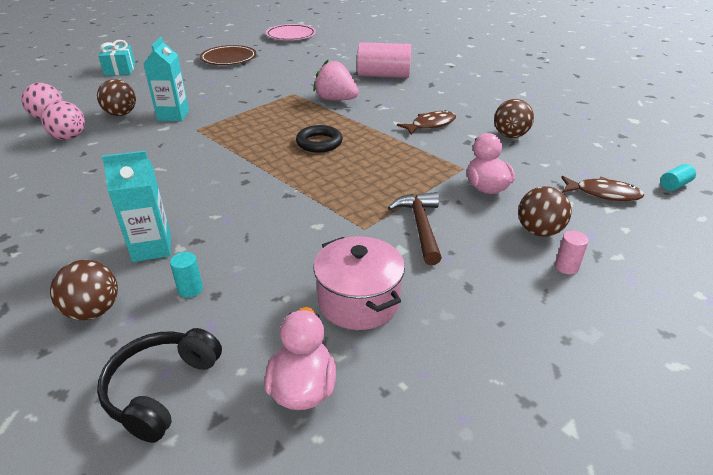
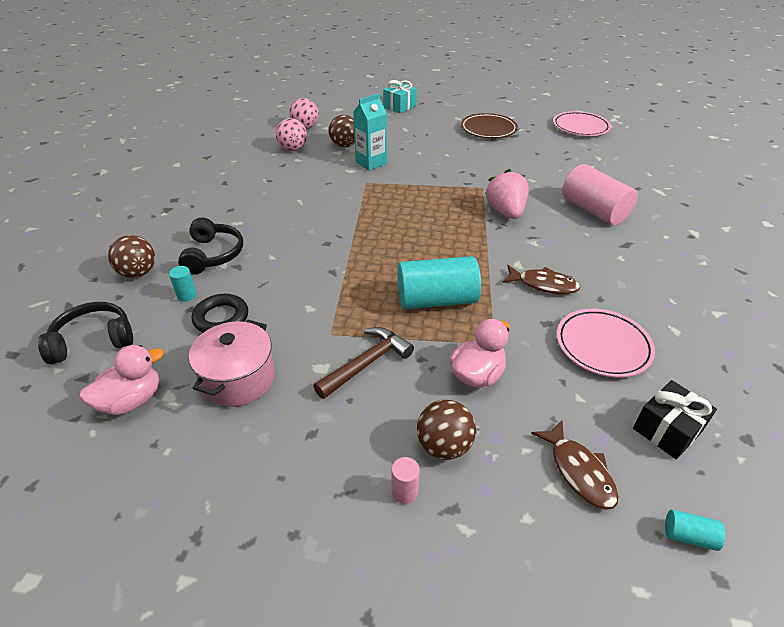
camera: 50 degrees right, 5 degrees up
turquoise carton [102,151,171,262] -> black headphones [178,217,243,275]
black ring [296,125,343,153] -> black ring moved to [192,294,248,333]
brown ball [494,99,534,138] -> pink plate [557,309,655,378]
none -> turquoise cylinder [397,256,481,309]
none -> black gift [633,380,717,459]

